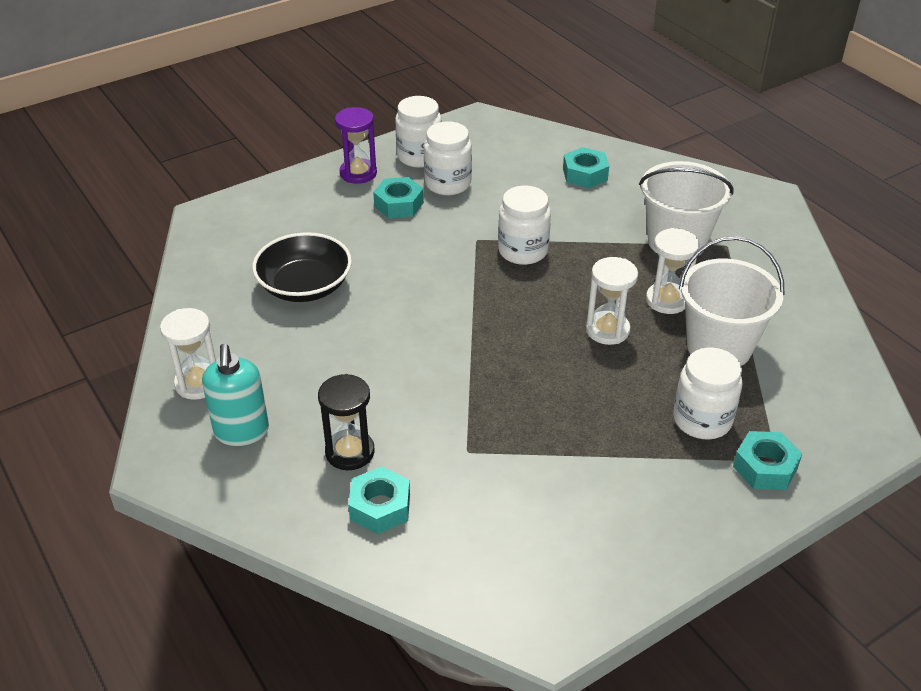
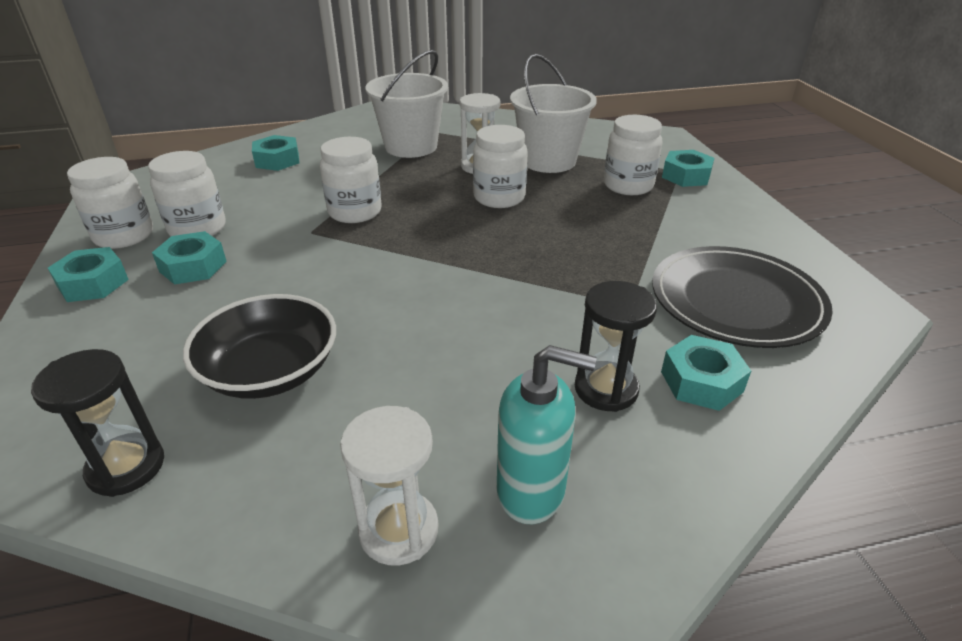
camera: 70 degrees left, 5 degrees down
purple hourglass [335,107,377,184] -> turquoise nut [48,247,129,302]
white hourglass [586,257,638,345] -> white jar [473,125,528,208]
none -> black hourglass [31,349,164,497]
none -> black plate [652,246,833,348]

